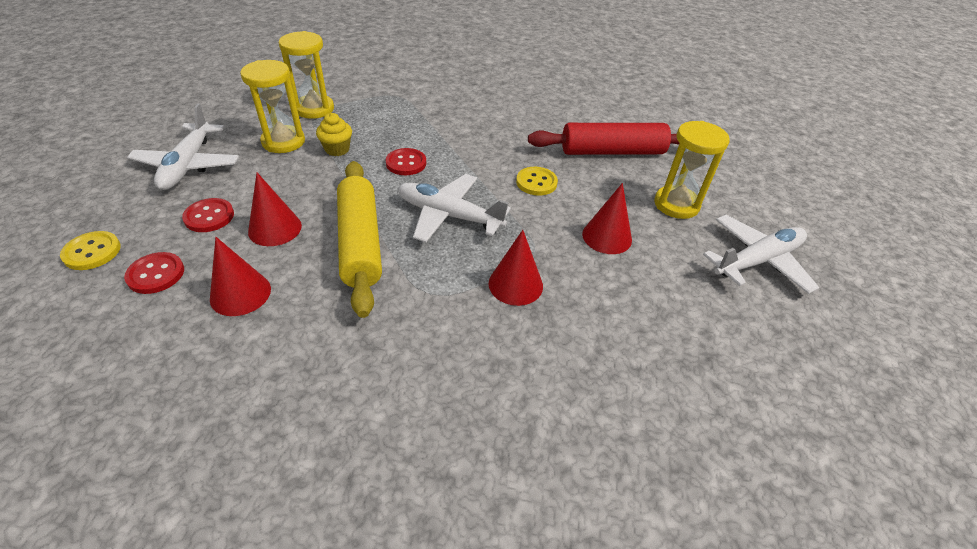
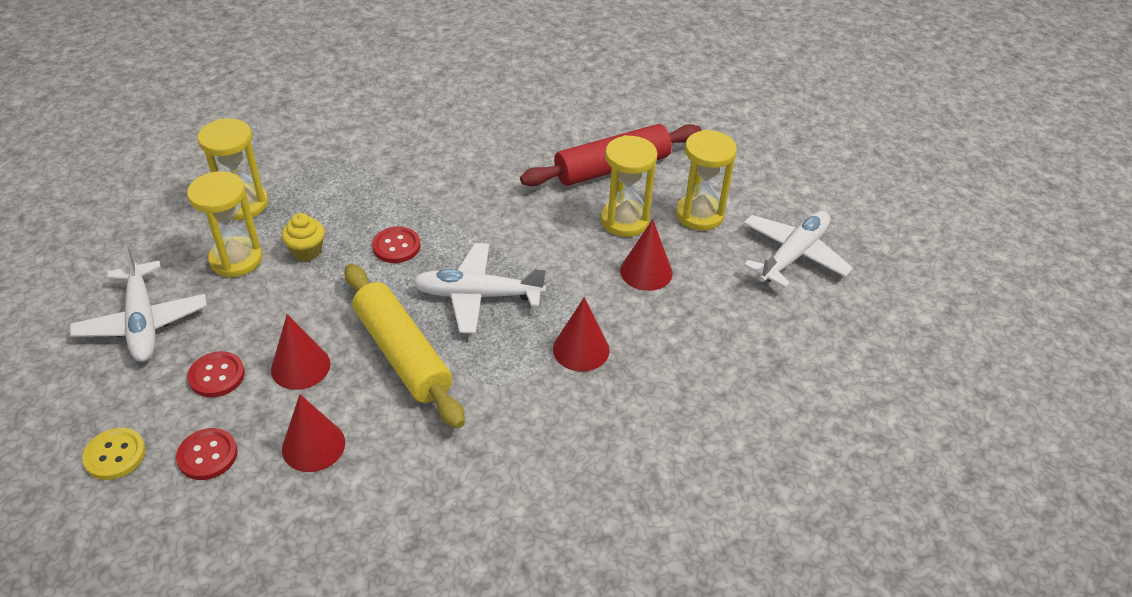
camera: 20 degrees left, 0 degrees up
yellow button [516,167,558,196] -> none
none -> yellow hourglass [601,135,657,237]

